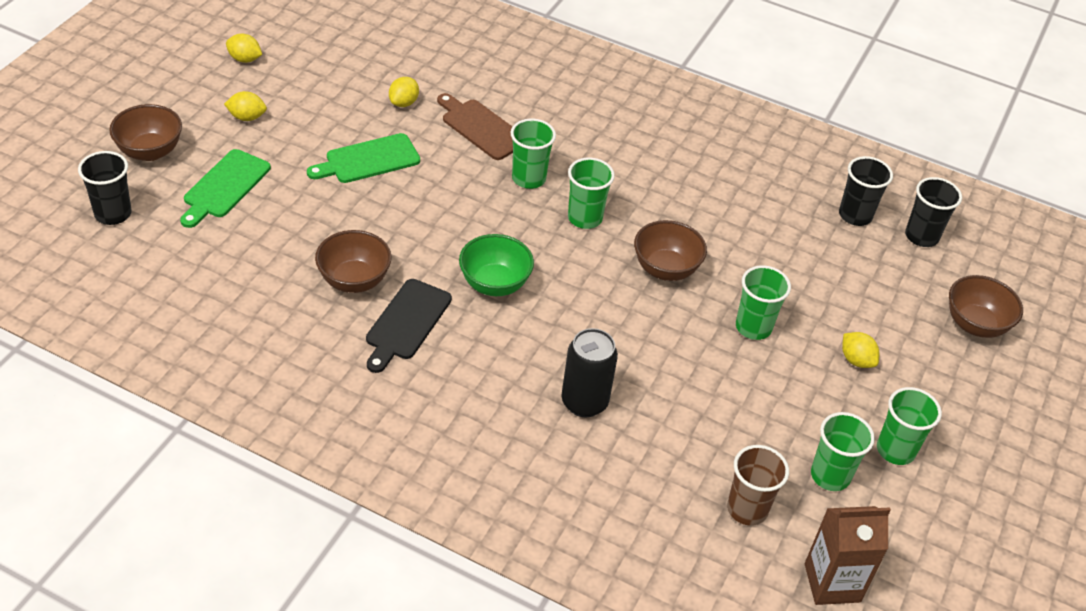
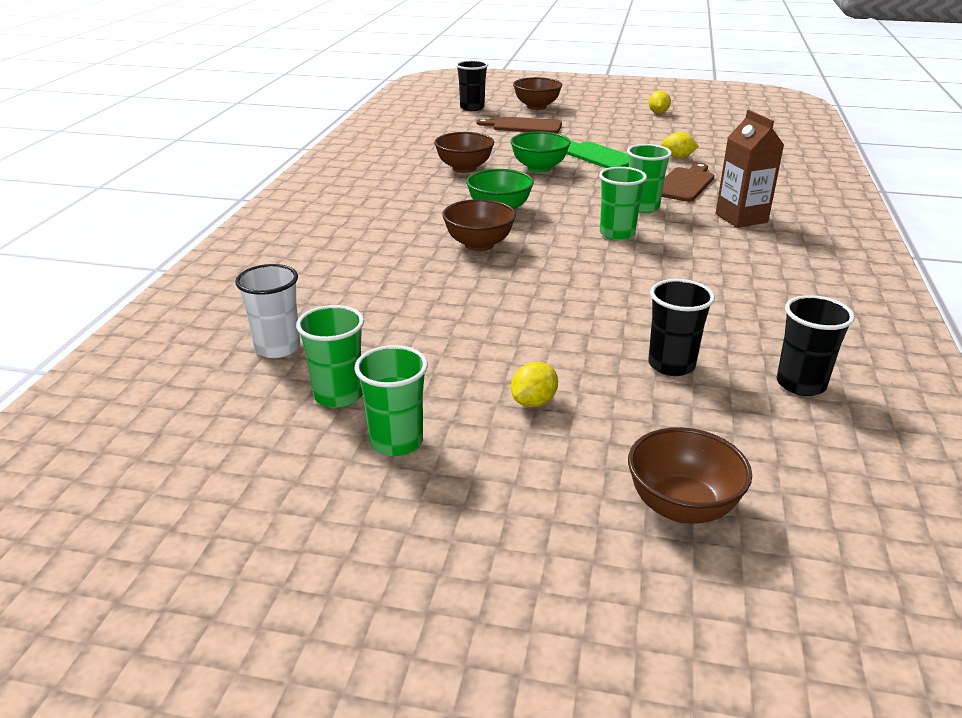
camera: 80 degrees right, 15 degrees down
green cutting board [180,149,271,228] -> brown cutting board [477,117,562,133]
yellow lemon [224,91,267,121] -> none
black cutting board [366,279,452,373] -> none
black can [561,328,618,417] -> none
brown bowl [634,220,707,281] -> brown bowl moved to [442,199,516,251]
brown cup [727,445,789,526] -> white cup [235,264,300,358]
green cup [736,265,791,340] -> none
brown carton [805,506,891,605] -> brown carton moved to [715,110,784,228]
black cup [905,177,962,247] -> black cup moved to [648,279,715,376]
none -> green bowl [510,132,571,173]

